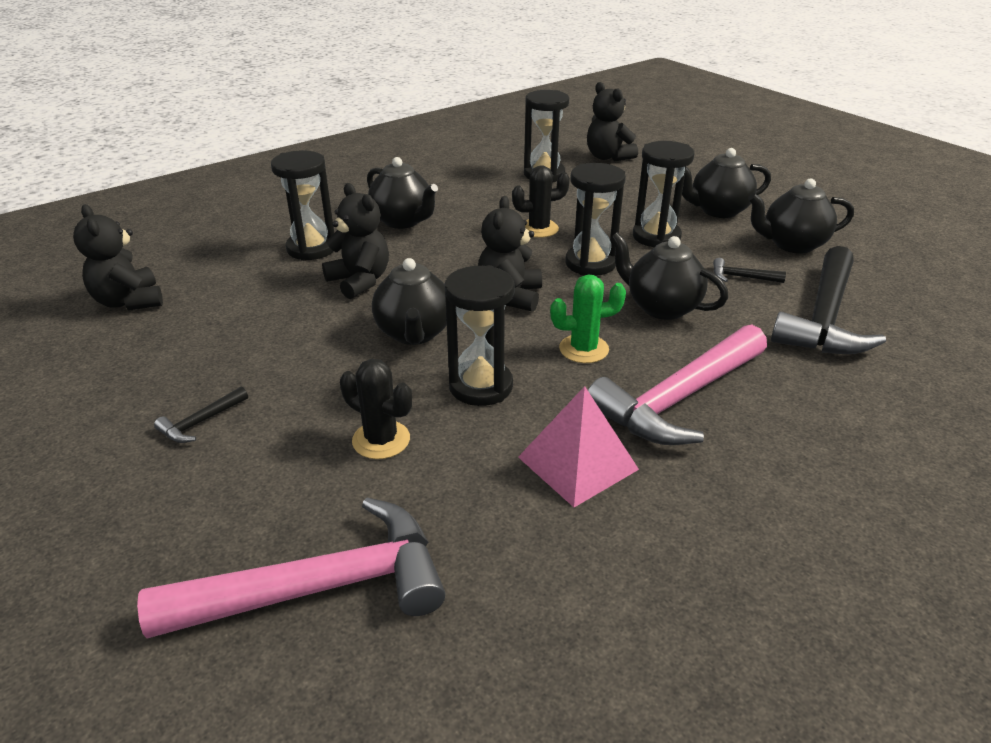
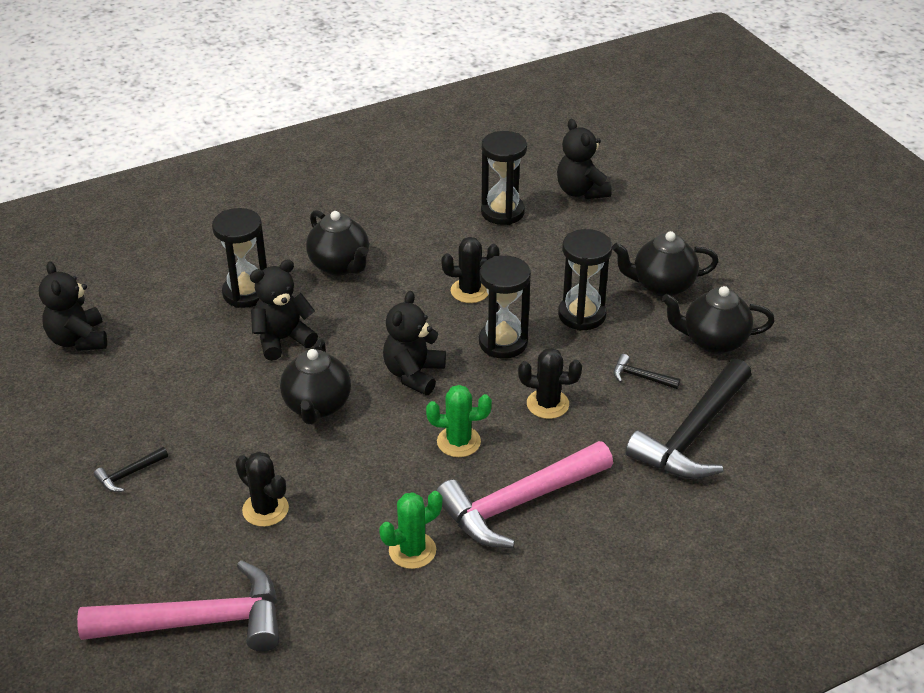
camera: 10 degrees right, 5 degrees up
black teddy bear [322,183,389,299] -> black teddy bear turned 90 degrees counterclockwise [250,259,318,361]
black hourglass [445,265,515,406] -> none
pink pyramid [518,386,639,507] -> green cactus [379,491,443,569]
black teapot [610,232,728,320] -> black cactus [518,348,582,419]

